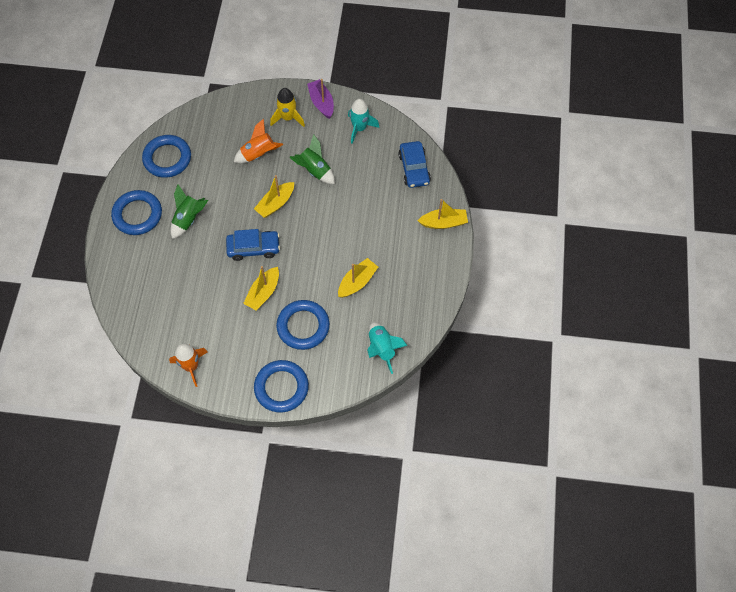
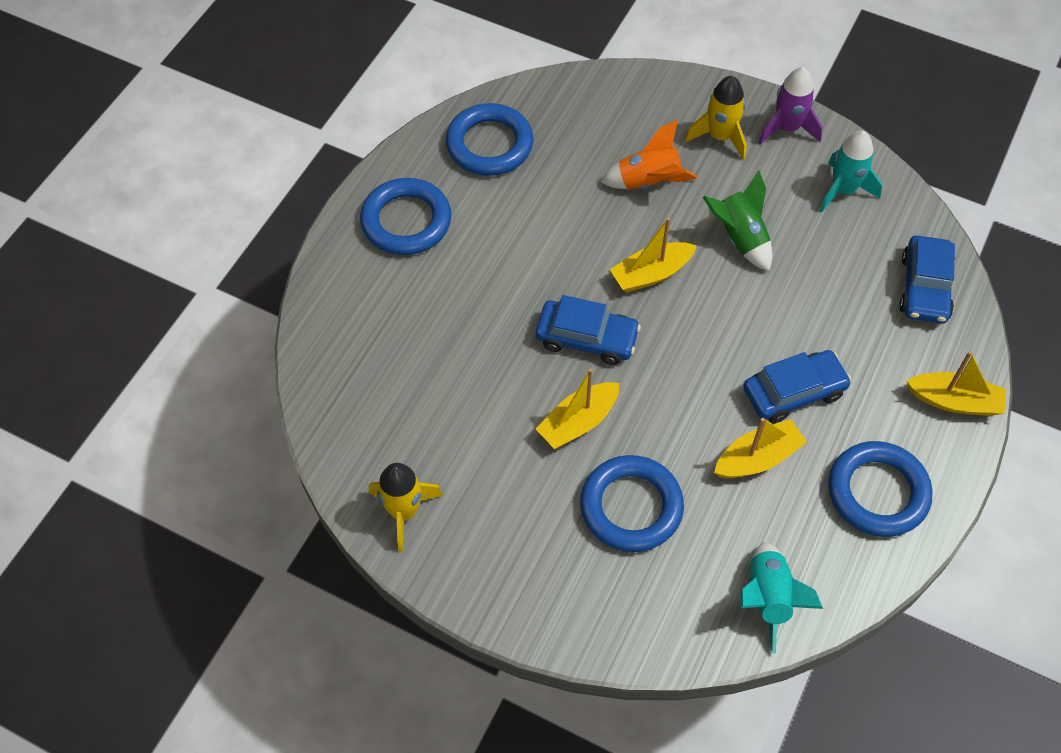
camera: 20 degrees right, 5 degrees down
orange rocket [169,344,208,387] -> yellow rocket [369,463,443,552]
green rocket [171,184,208,239] -> none
blue ring [254,360,309,413] -> blue ring moved to [828,441,932,537]
purple boat [307,79,334,119] -> purple rocket [758,67,823,144]
none -> blue car [743,350,852,423]

